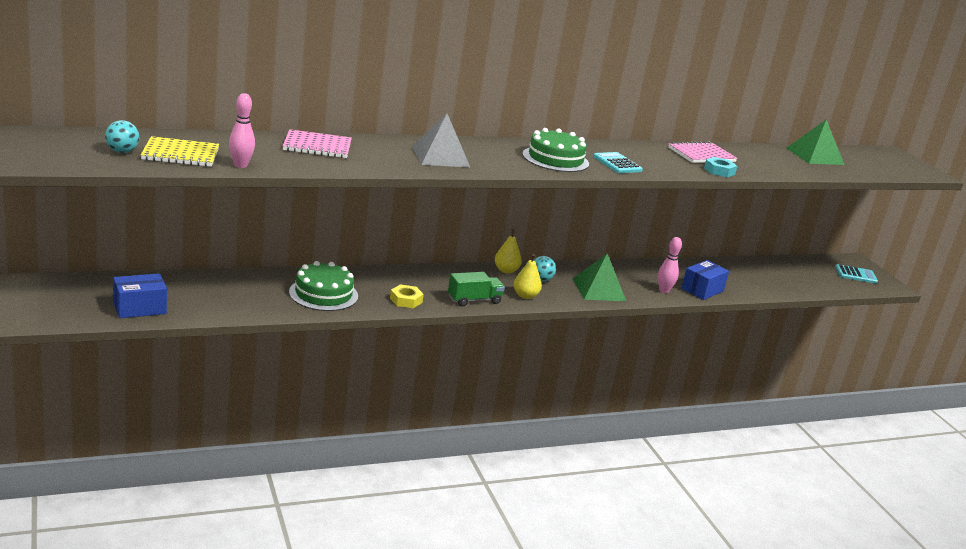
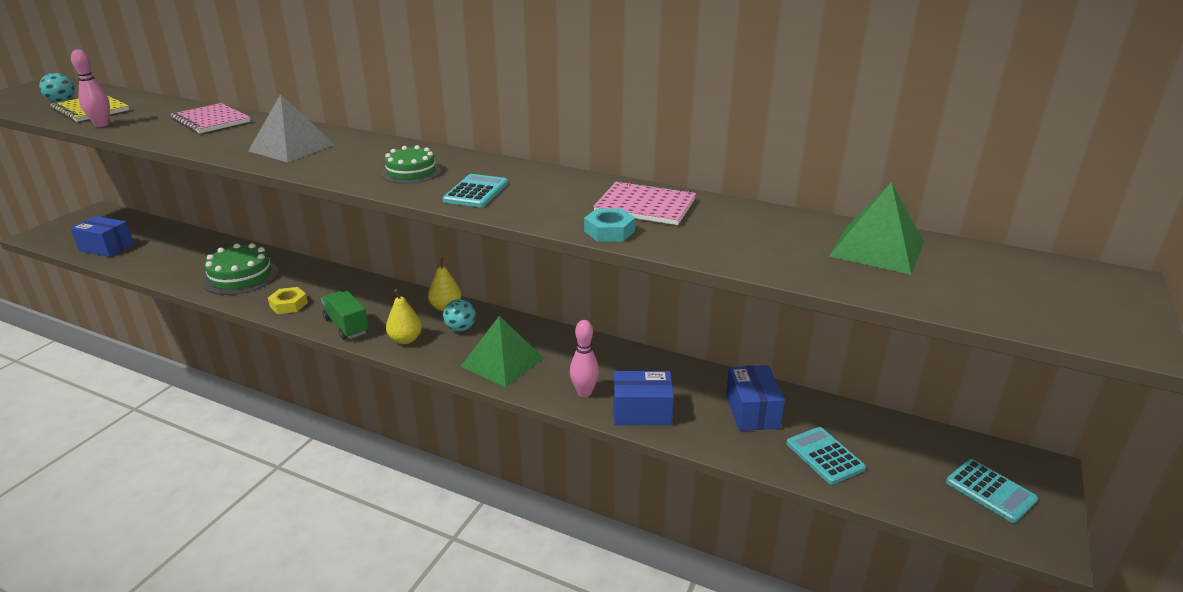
camera: 50 degrees right, 5 degrees up
green truck [448,272,505,306] -> green truck turned 150 degrees counterclockwise [321,291,369,340]
green cake [523,128,589,172] -> green cake [382,145,441,184], size x0.65
none -> blue box [726,365,785,431]
none -> turquoise calculator [786,427,866,485]

